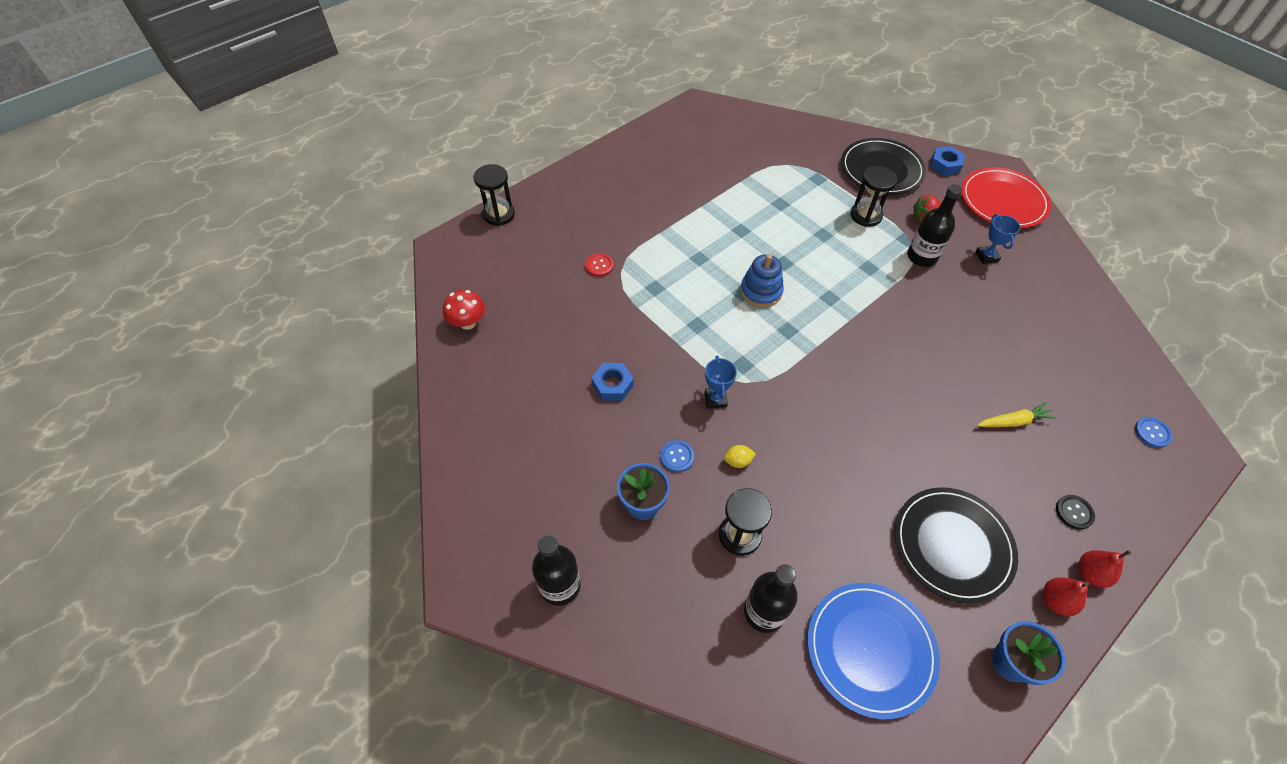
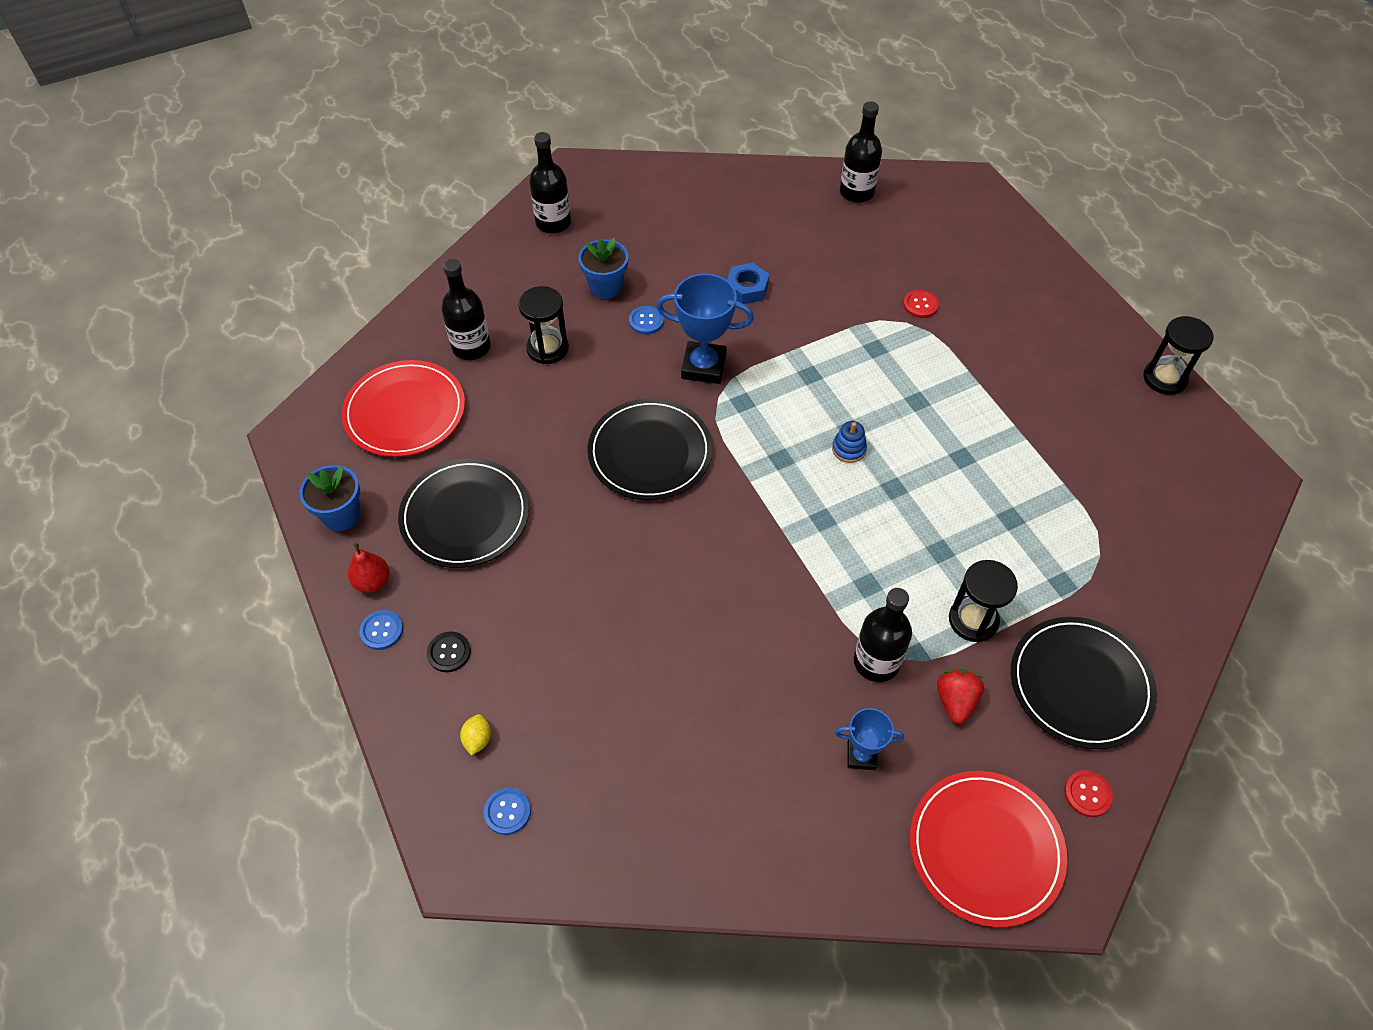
camera: 105 degrees right, 0 degrees up
red mushroom [443,290,485,330] -> black bottle [840,101,882,203]
black hourglass [473,164,515,226] -> black hourglass moved to [1143,316,1213,395]
blue trophy [705,356,737,409] -> blue trophy [657,273,754,384], size x1.75
yellow lemon [724,445,756,468] -> yellow lemon moved to [460,714,491,756]
blue stacking toy [740,254,784,308] -> blue stacking toy [832,421,867,463], size x0.62
blue plate [808,583,940,719] -> red plate [341,360,465,457]
blue nut [930,146,965,176] -> red button [1064,770,1113,817]
yellow carrot [977,402,1056,427] -> none
red pear [1078,550,1131,588] -> blue button [359,610,403,650]
none -> black plate [587,398,713,500]

